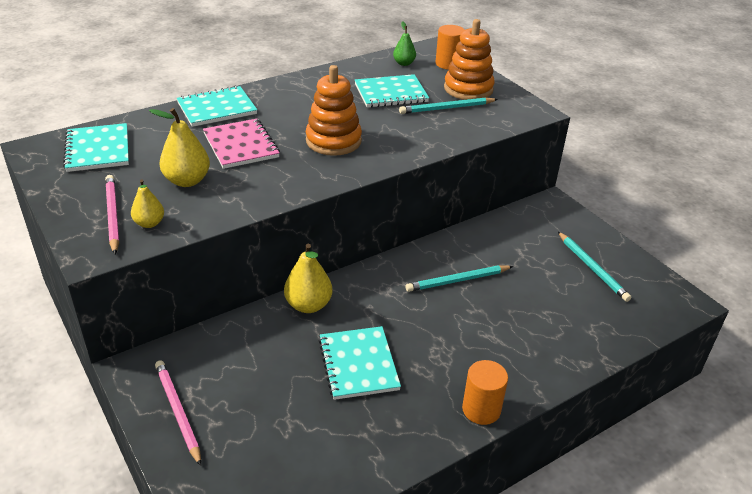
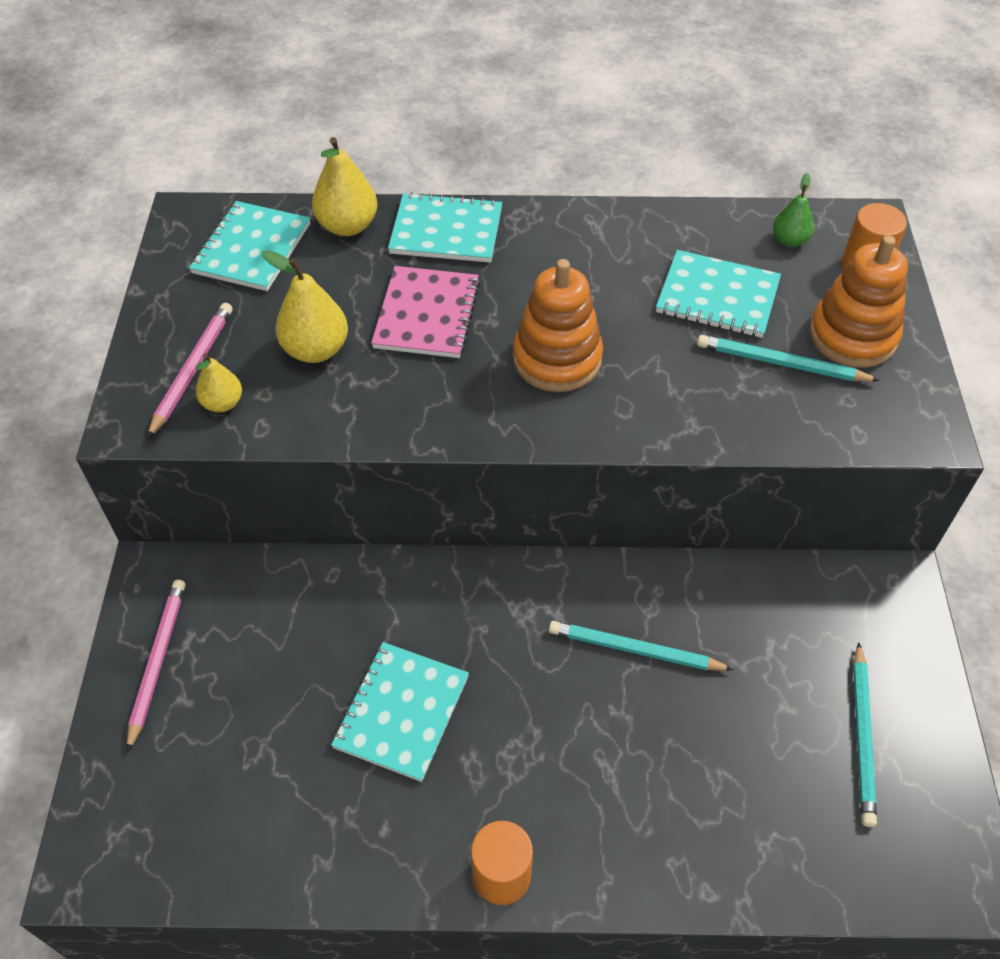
camera: 35 degrees right, 15 degrees up
yellow pear [284,244,332,313] -> yellow pear moved to [312,137,377,236]

